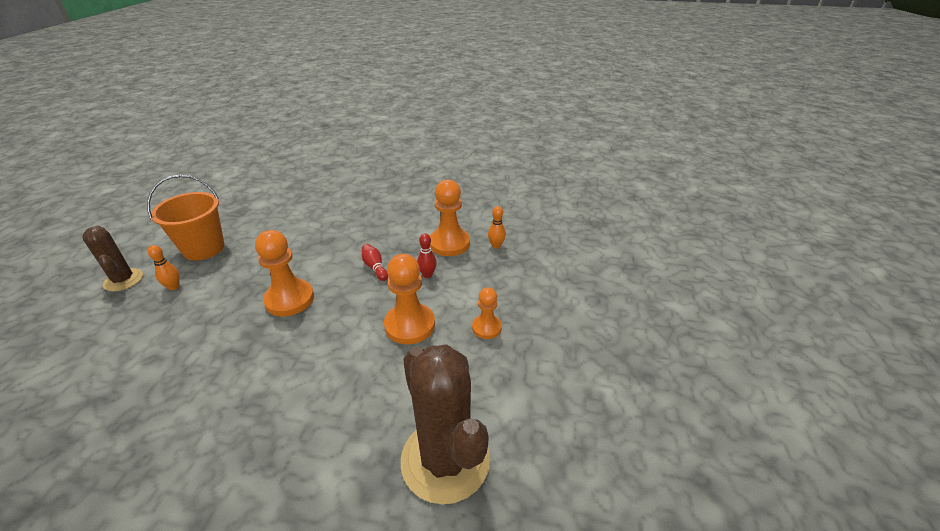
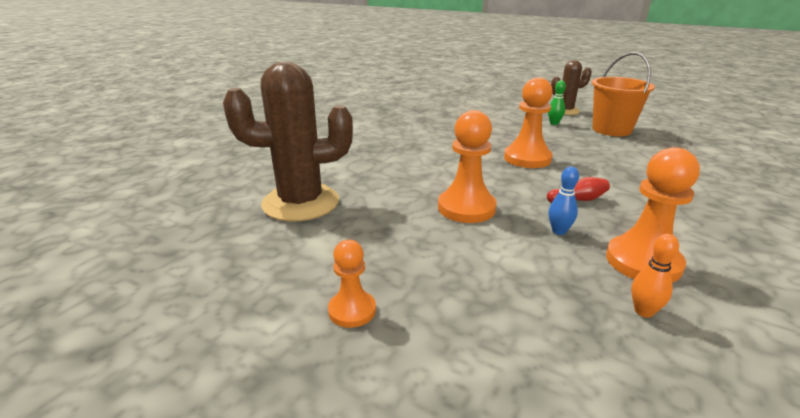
camera: 110 degrees right, 10 degrees down
orange bowling pin [148,245,180,290] -> green bowling pin [548,80,566,125]
red bowling pin [417,233,437,278] -> blue bowling pin [549,166,579,235]
orange pawn [472,287,502,339] -> orange pawn moved to [328,240,376,328]

